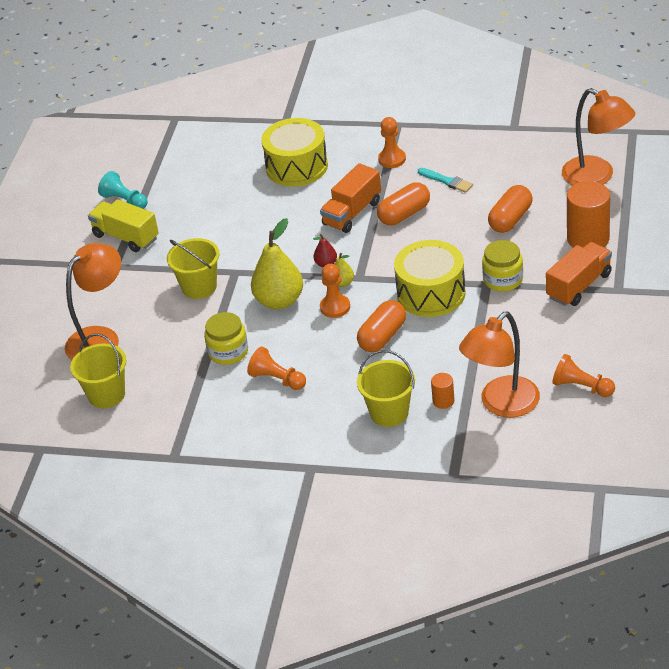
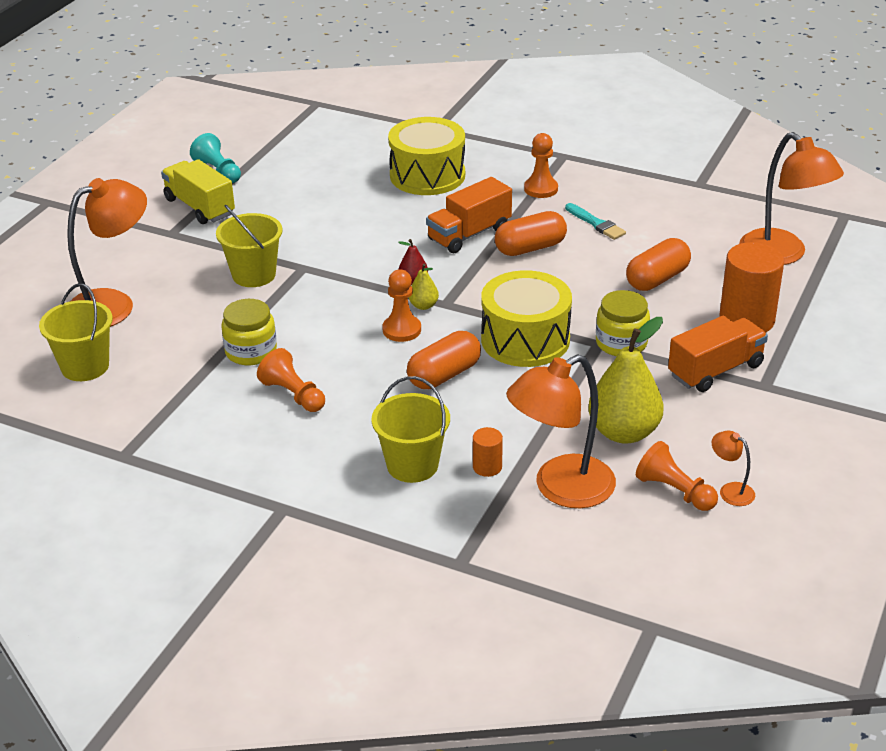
camera: 10 degrees right, 5 degrees down
yellow pear [251,218,303,310] -> yellow pear moved to [588,317,664,444]
none -> orange lamp [712,431,755,506]

